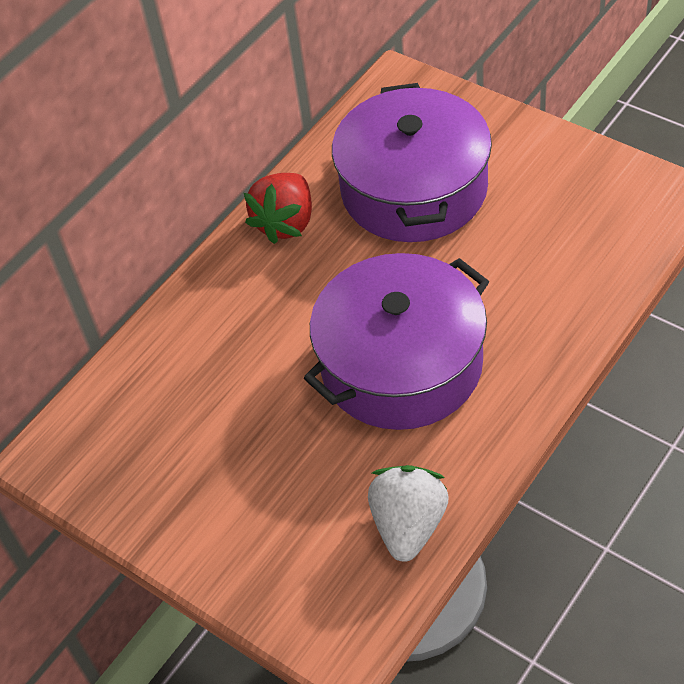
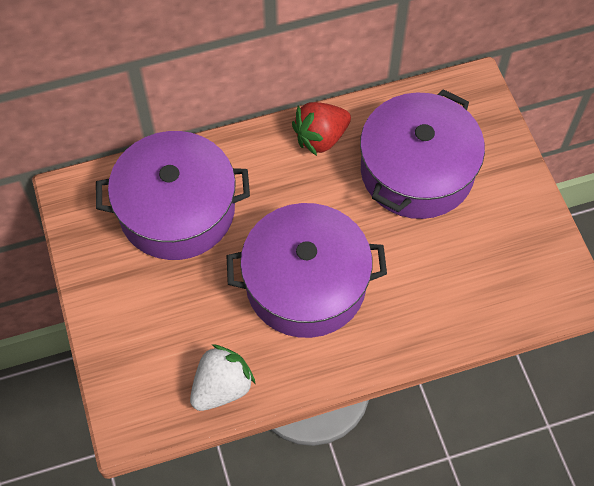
camera: 30 degrees right, 10 degrees up
none -> purple pot [96,131,250,260]

